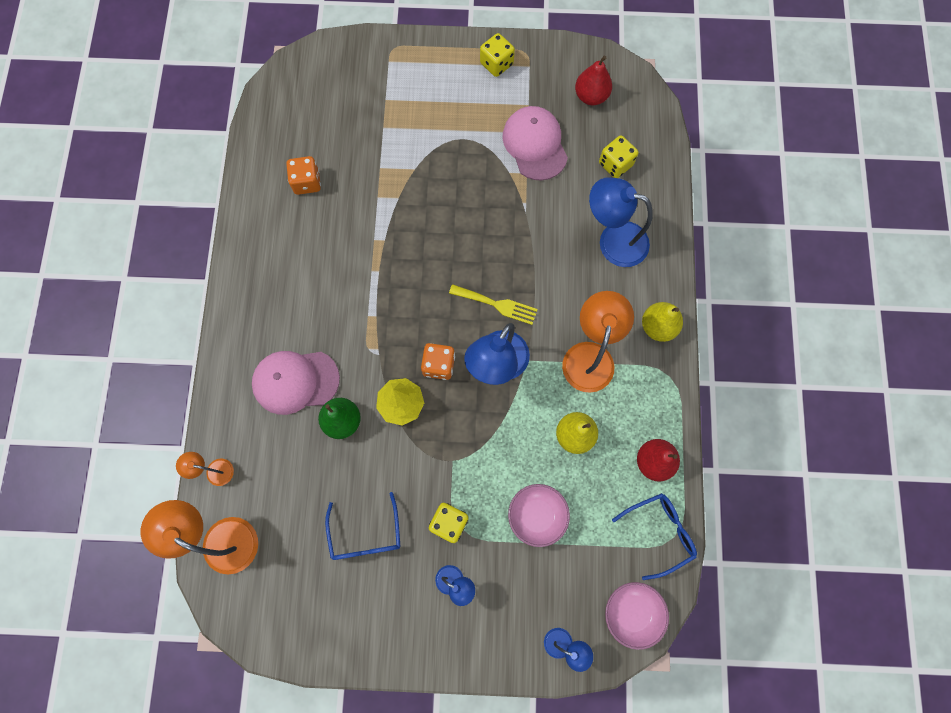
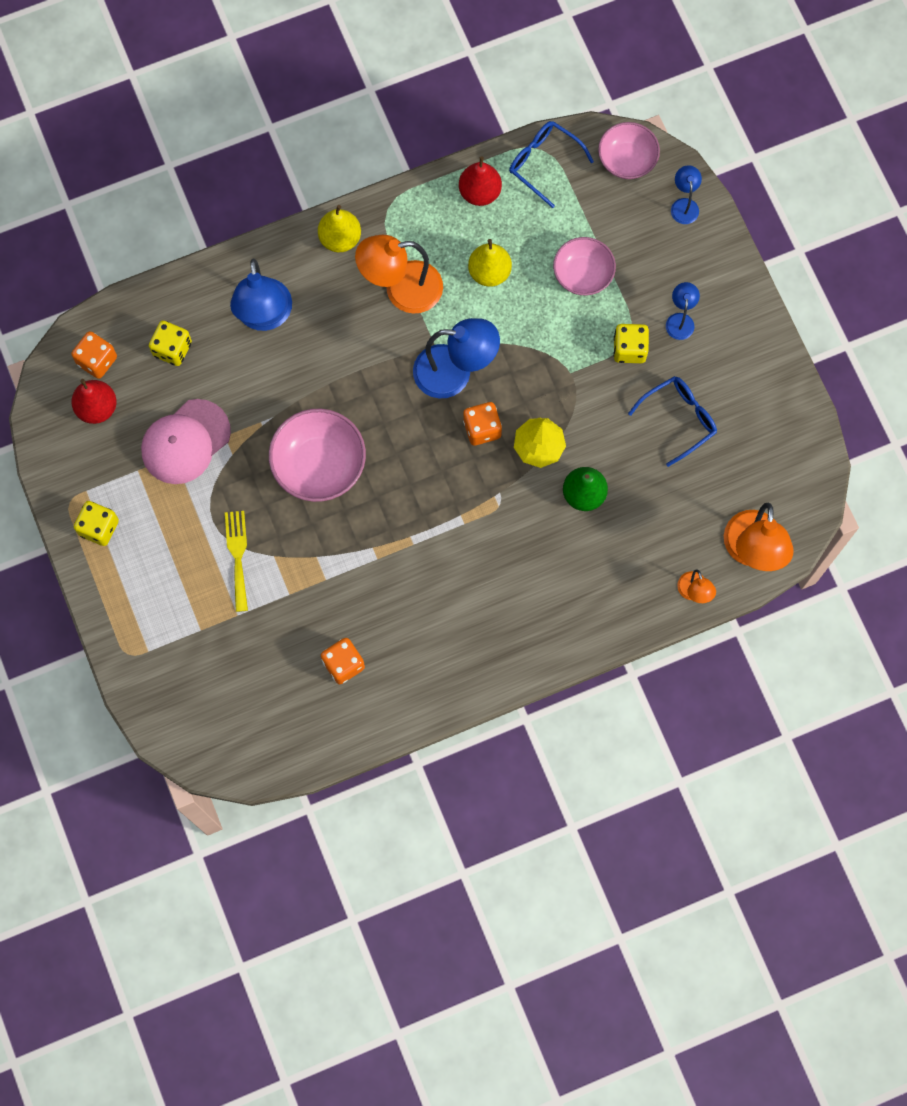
camera: 115 degrees left, 0 degrees up
pink cap [252,351,340,415] -> none
yellow fork [449,284,538,325] -> yellow fork moved to [225,511,248,612]
none -> orange dice [71,331,117,379]
none -> pink bowl [269,409,366,502]

